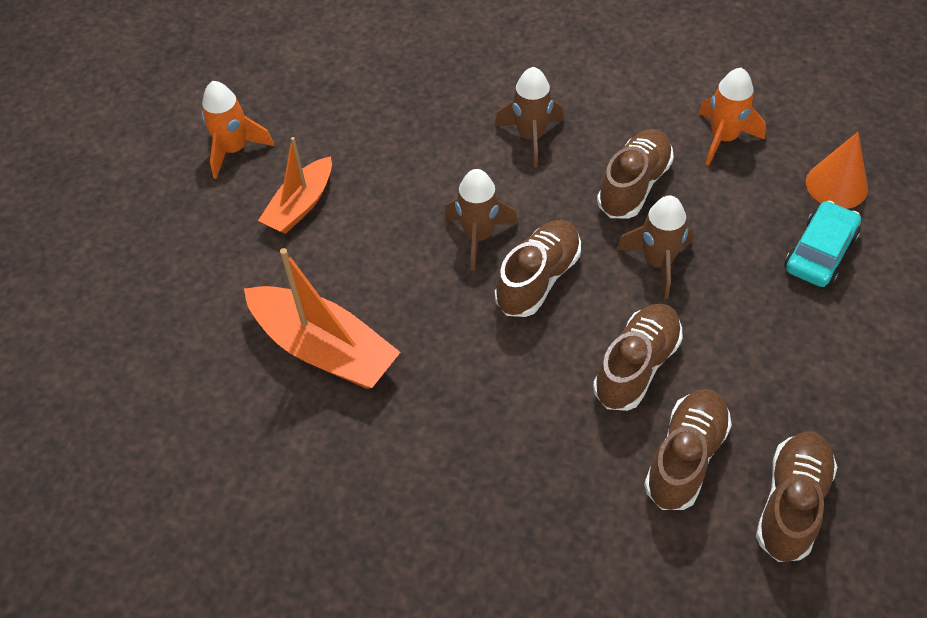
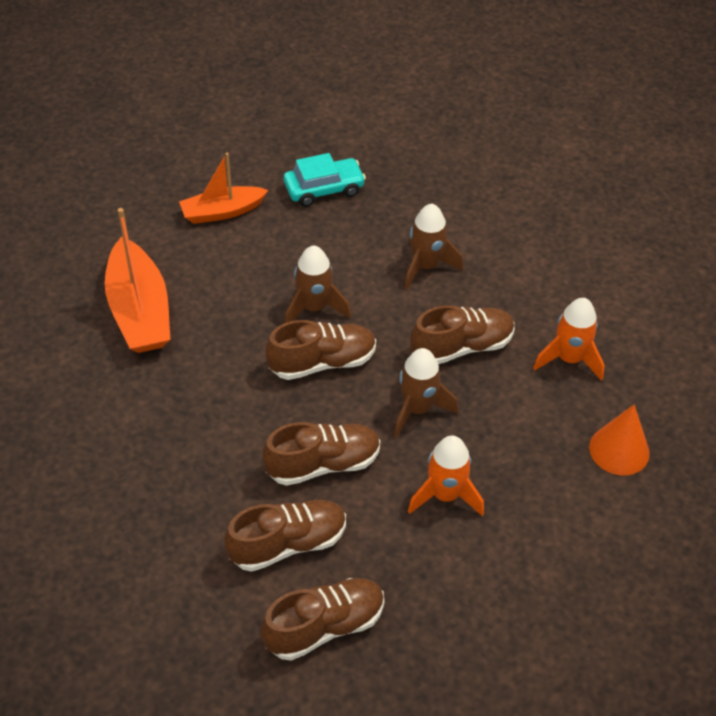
camera: 35 degrees right, 5 degrees down
orange rocket [202,81,274,179] -> orange rocket moved to [408,436,484,516]
turquoise car [784,200,861,287] -> turquoise car moved to [284,153,366,207]

